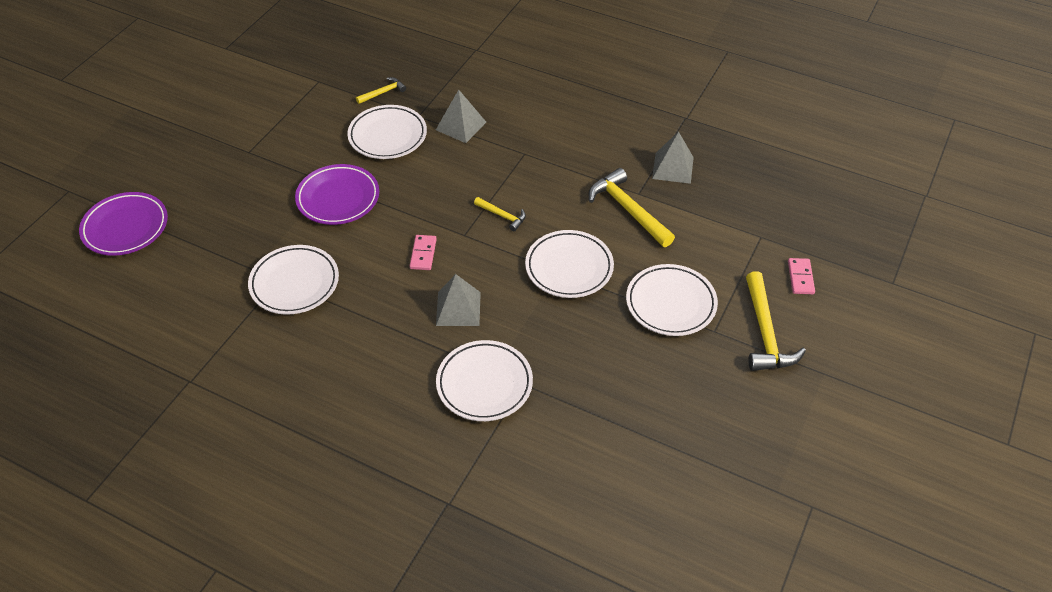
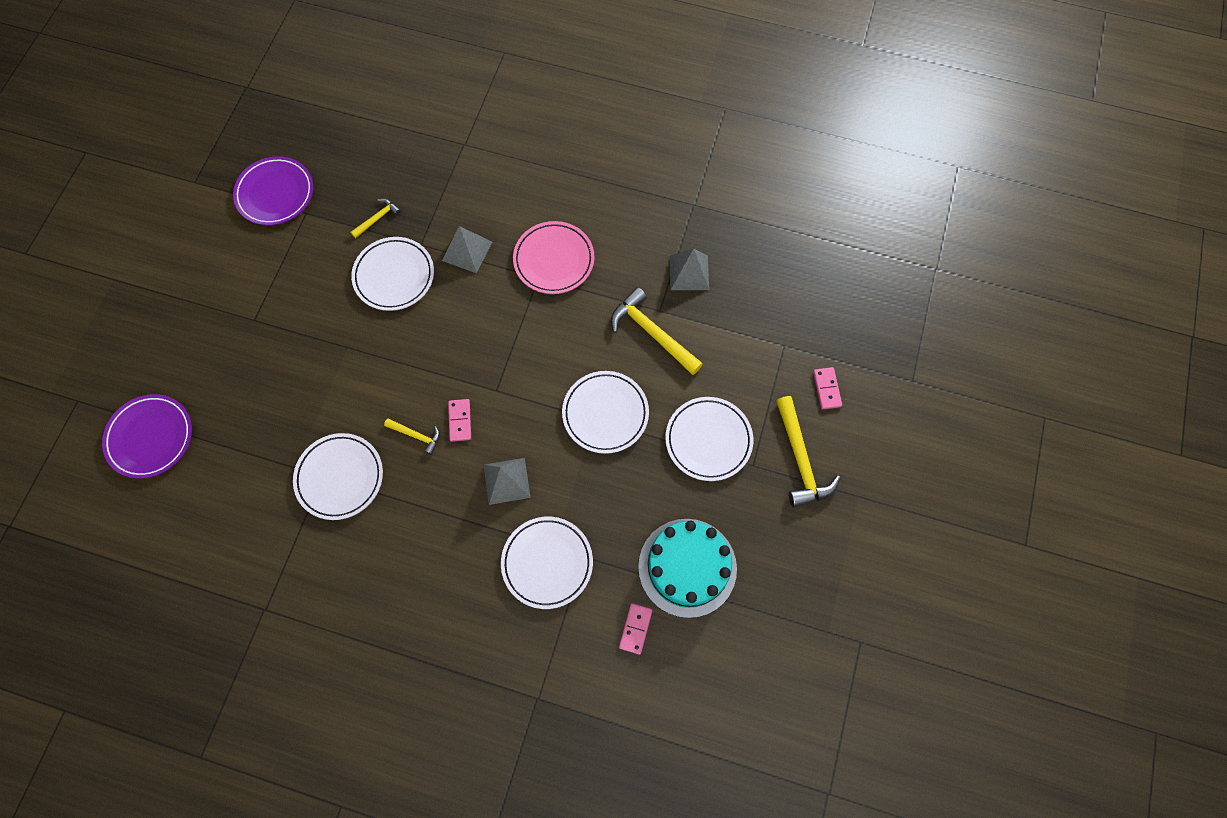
camera: 10 degrees left, 20 degrees up
purple plate [295,164,379,225] -> purple plate moved to [233,156,313,226]
yellow hammer [474,197,526,231] -> yellow hammer moved to [384,418,440,455]
none -> pink plate [513,221,595,294]
none -> pink domino [619,603,653,655]
none -> turquoise cake [638,519,737,618]

